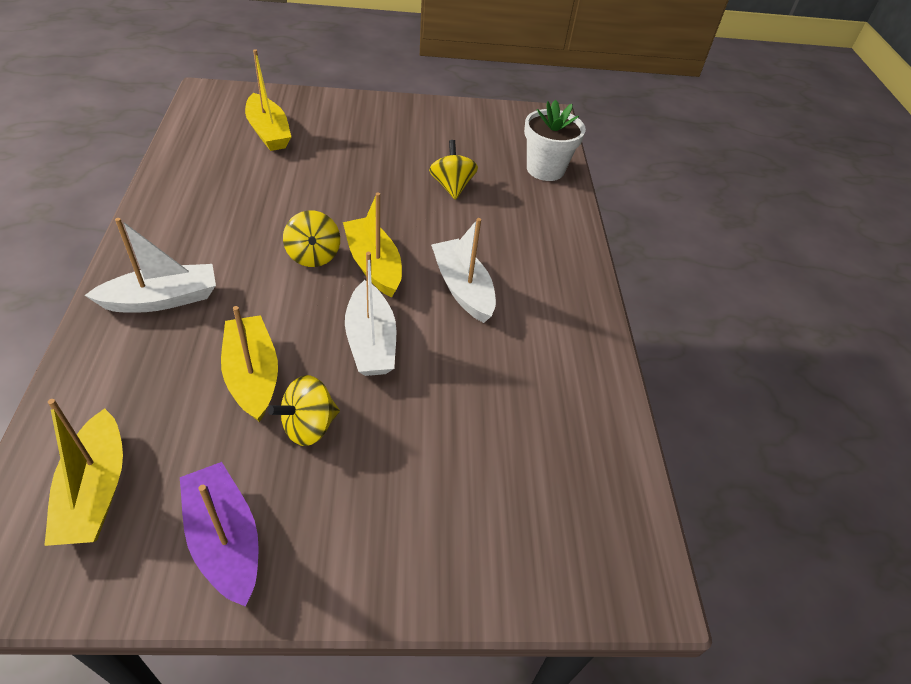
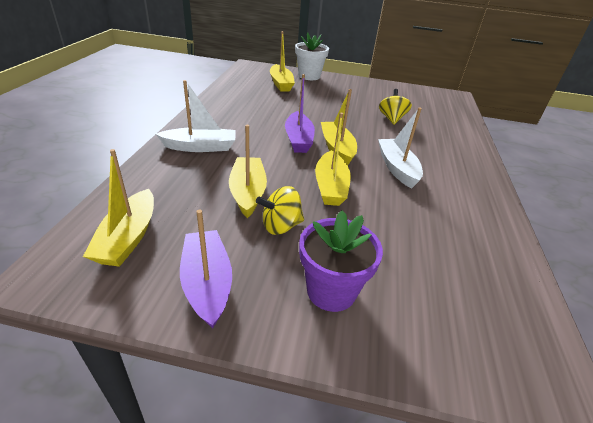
camera: 15 degrees right, 10 degrees down
yellow spinning top [283,210,340,267] -> purple boat [285,74,315,153]
white boat [345,252,396,376] -> yellow boat [315,113,351,206]
white flower pot [524,100,586,181] -> white flower pot moved to [295,32,329,80]
none -> purple flower pot [299,210,383,312]

